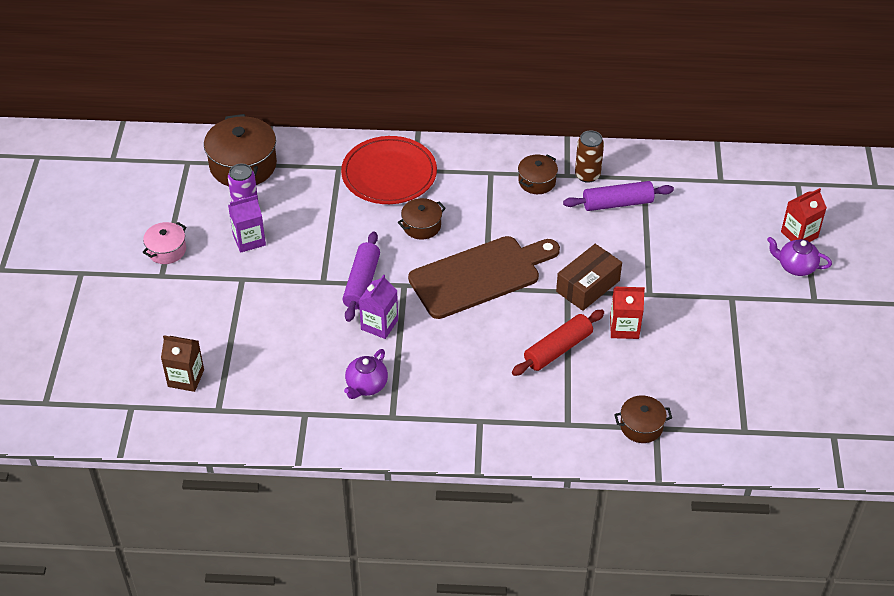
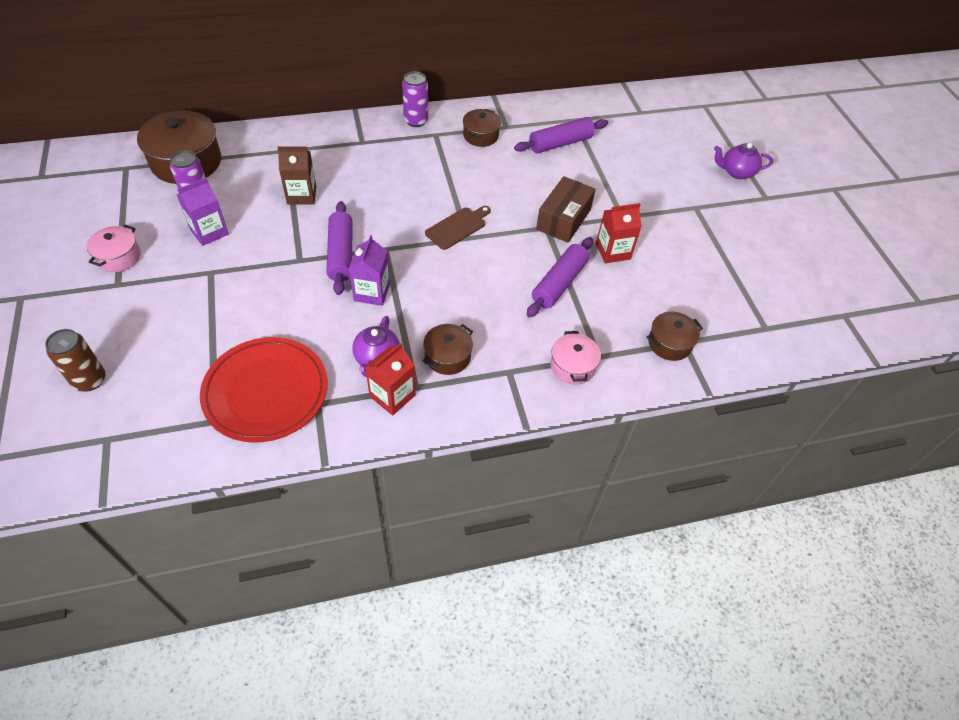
camera: 20 degrees left, 5 degrees up
brown carton [161,335,204,392] -> brown carton moved to [277,146,316,205]
red plate [341,136,437,204] -> red plate moved to [200,337,328,443]
brown pot [398,198,446,240] -> brown pot moved to [423,324,473,375]
brown cutting board [408,236,560,319] -> brown cutting board [425,206,491,250], size x0.47
red rolling pin [512,310,604,376] -> purple rolling pin [527,237,593,318]
brown can [575,130,604,183] -> brown can moved to [45,329,106,391]
red carton [781,188,827,242] -> red carton moved to [365,343,416,415]
none -> purple can [402,71,428,127]
none -> pink pot [550,331,601,385]

